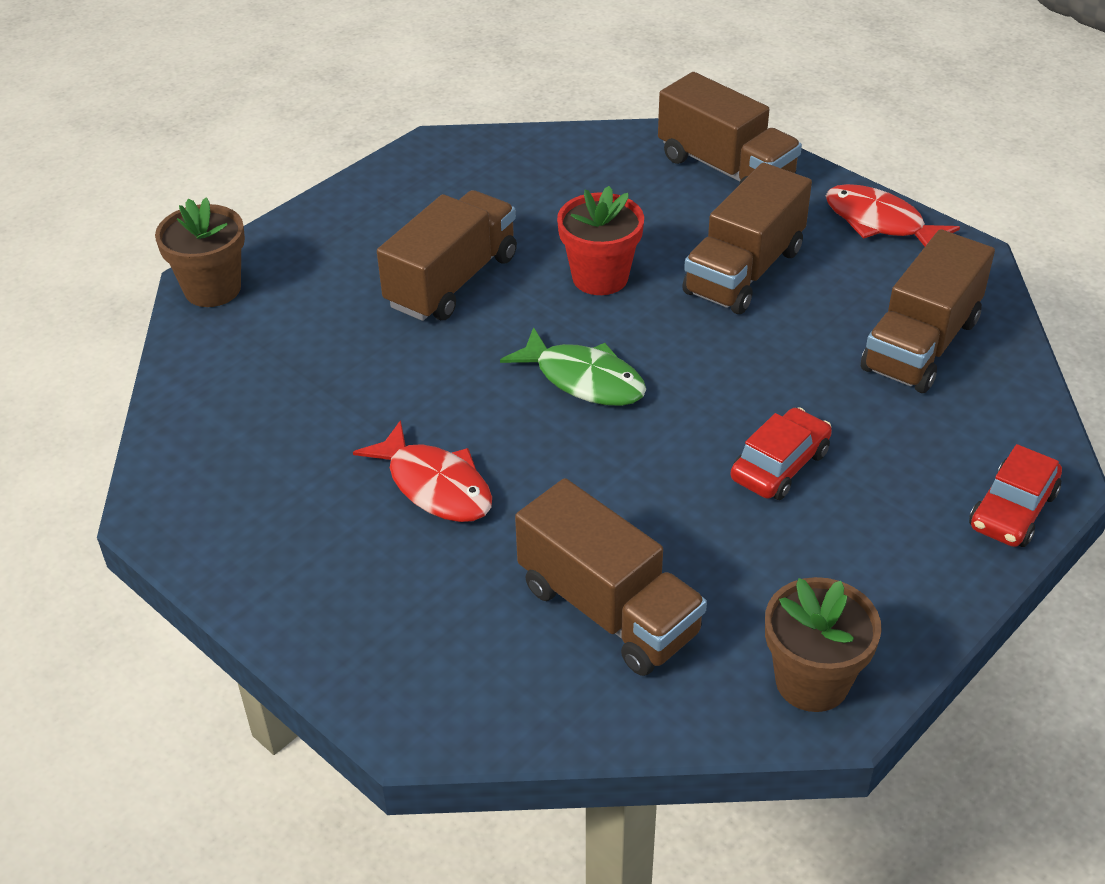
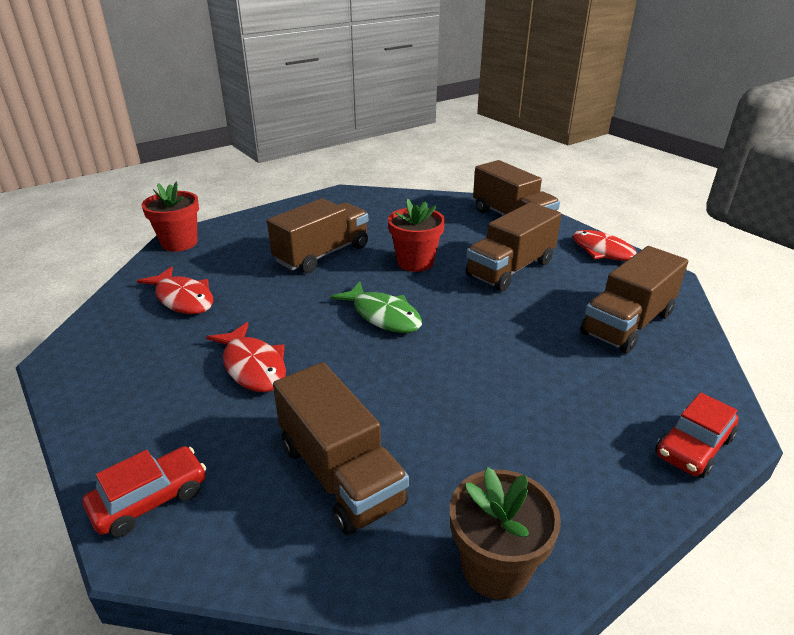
camera: 10 degrees right, 10 degrees down
brown flower pot [155,197,245,307] -> red flower pot [142,182,199,252]
red car [730,407,832,500] -> red car moved to [83,446,206,537]
none -> red fish [137,266,213,314]

